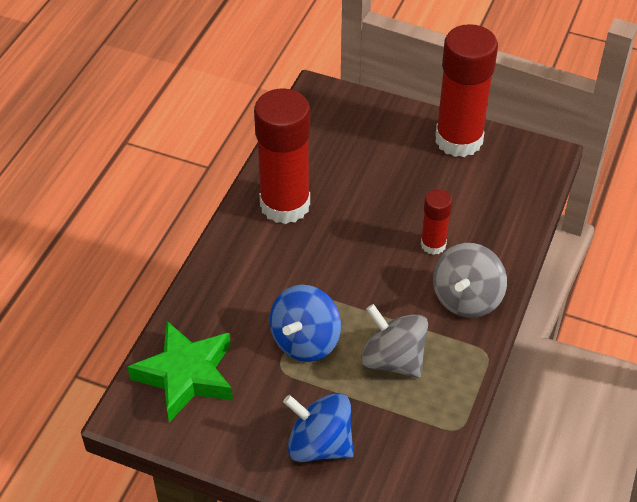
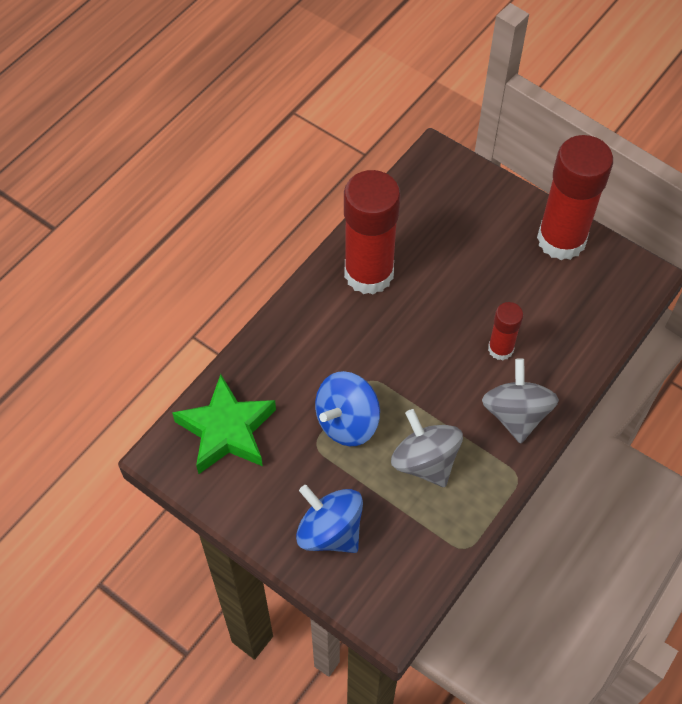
camera: 15 degrees right, 10 degrees up
grey spinning top [433,243,507,318] -> grey spinning top turned 135 degrees clockwise [482,358,559,444]

